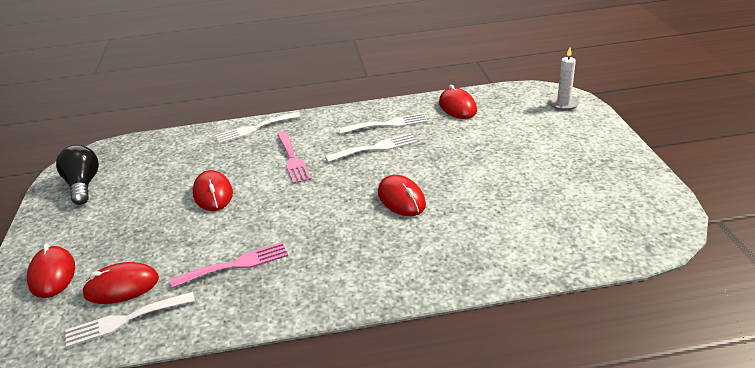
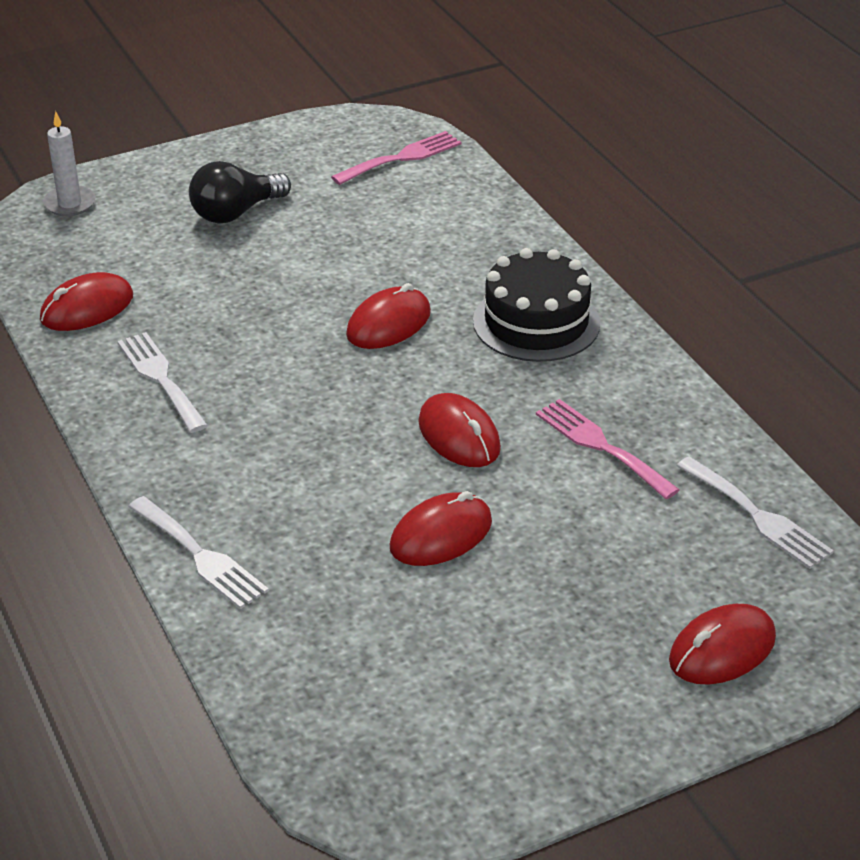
camera: 110 degrees left, 5 degrees up
black light bulb [56,145,99,205] -> black light bulb moved to [189,161,291,223]
red mouse [82,262,159,304] -> red mouse moved to [418,393,501,467]
pink fork [277,132,311,184] -> pink fork moved to [331,131,461,185]
white fork [325,133,417,162] -> none
none -> black cake [473,248,600,362]

